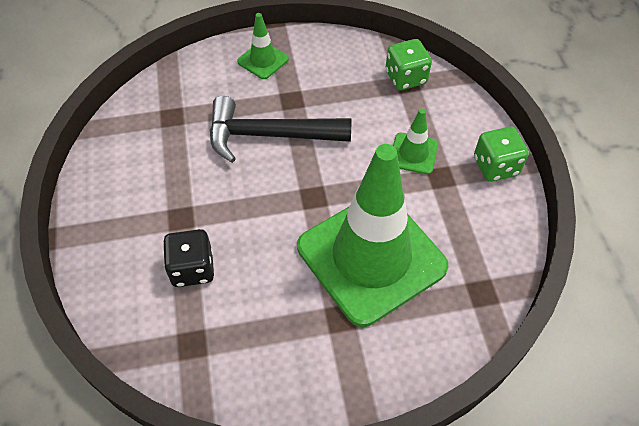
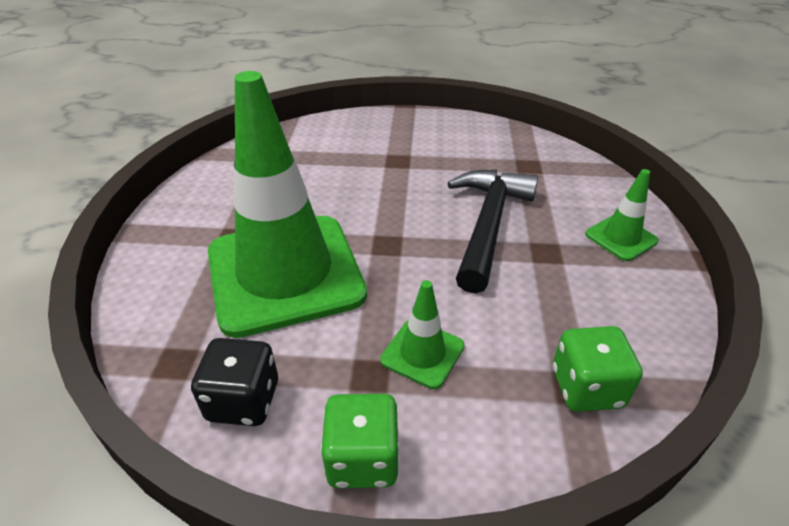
camera: 105 degrees right, 15 degrees down
black dice [163,229,214,287] -> black dice moved to [191,338,278,426]

